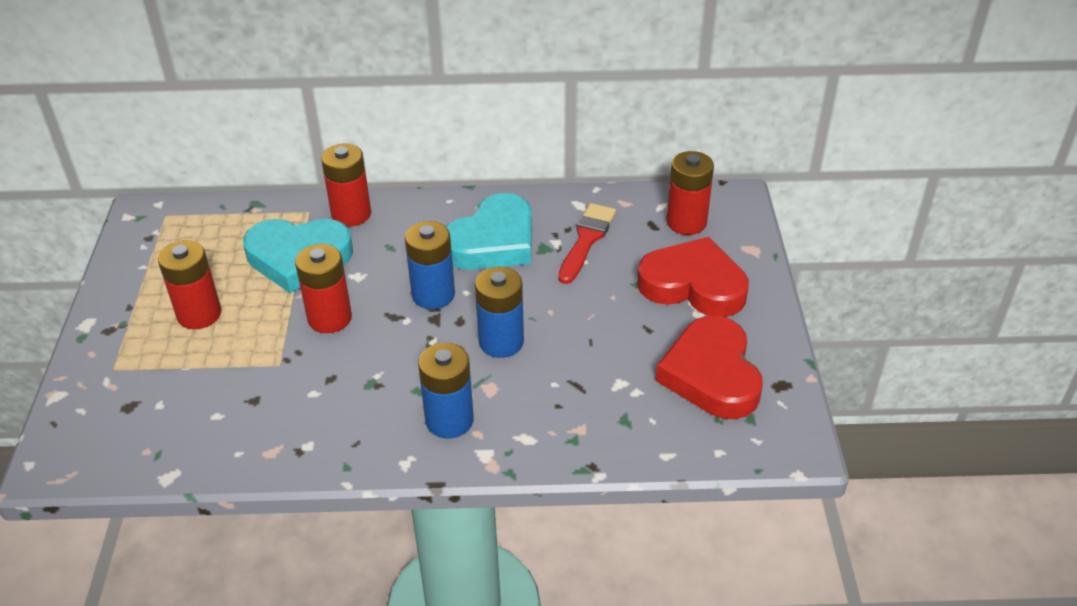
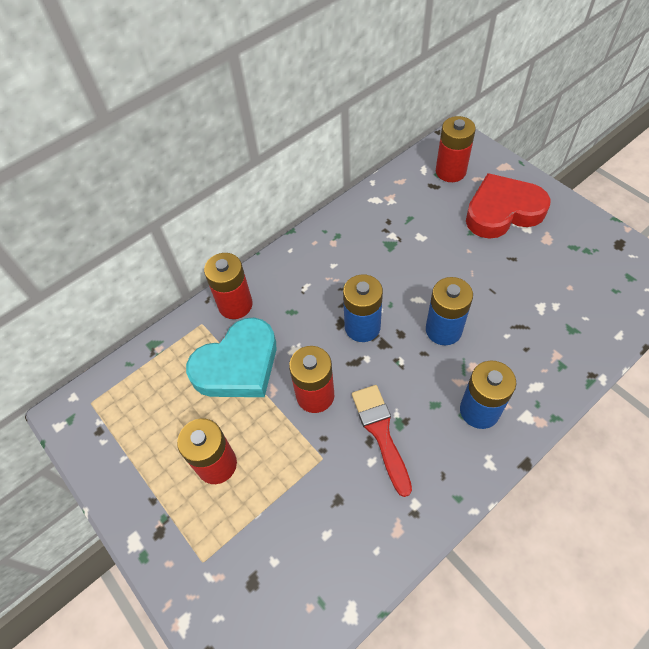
camera: 35 degrees left, 15 degrees up
turquoise heart [446,193,532,270] -> none
red brush [558,203,616,284] -> red brush moved to [352,385,412,497]
red heart [656,316,763,419] -> none

